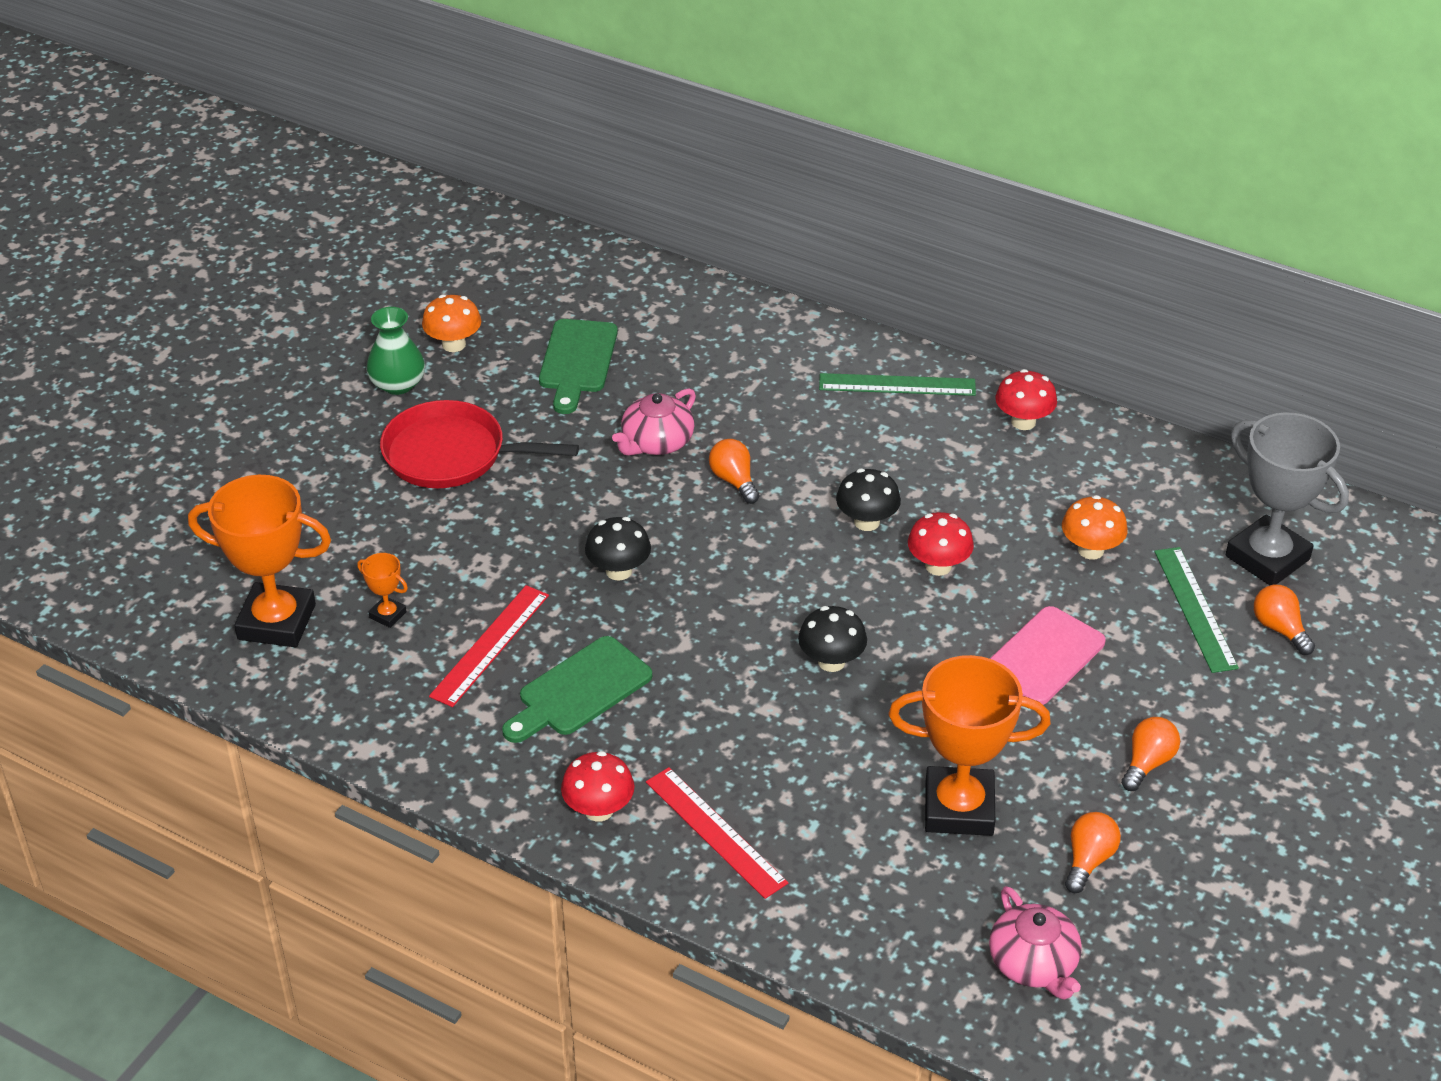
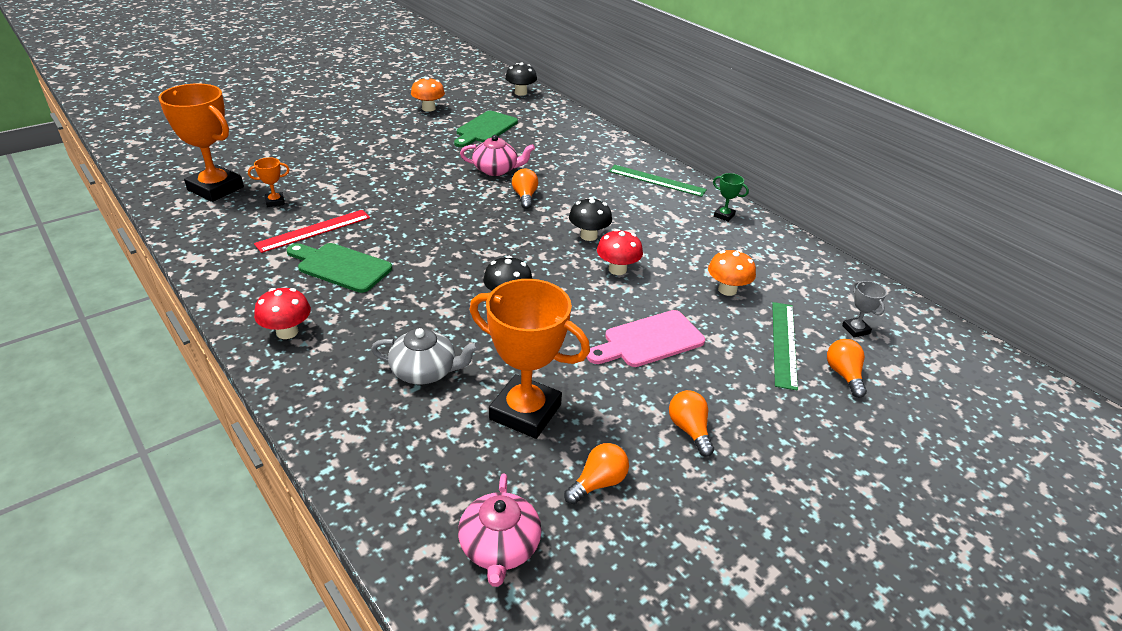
camera: 20 degrees right, 5 degrees down
orange trophy [357,553,408,628] -> orange trophy turned 75 degrees counterclockwise [248,157,290,207]
green vase [366,307,425,395] -> none
red pan [380,400,579,488] -> none
green cutting board [502,636,652,743] -> green cutting board turned 45 degrees clockwise [287,243,392,293]
black mushroom [585,517,651,581] -> black mushroom moved to [505,62,537,96]
pink teapot [612,388,696,456] -> pink teapot turned 150 degrees counterclockwise [460,135,535,176]
red ruler [646,767,789,899] -> none
red mushroom [995,369,1057,430] -> green trophy [713,173,749,222]
orange light bulb [1121,717,1180,791] -> orange light bulb turned 75 degrees counterclockwise [669,390,714,457]
grey trophy [1225,412,1349,585] -> grey trophy [842,281,887,338], size x0.43
none -> grey teapot [371,328,479,384]

